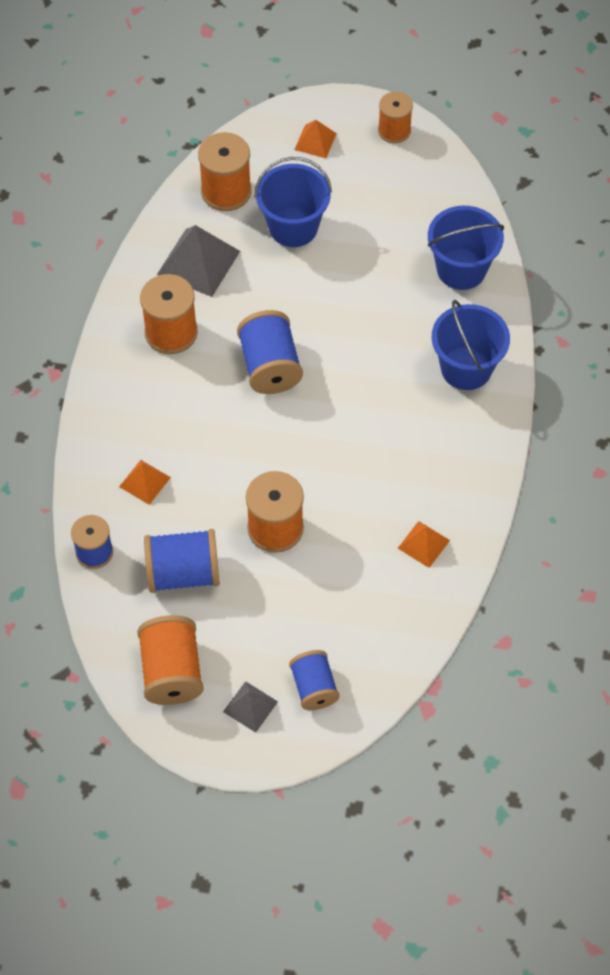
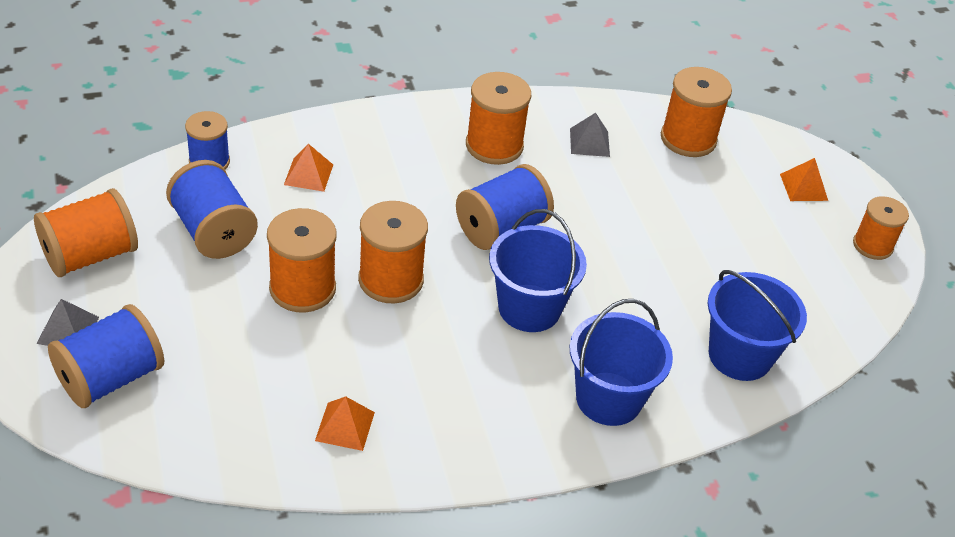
camera: 60 degrees right, 15 degrees down
grey pyramid [157,225,240,297] -> grey pyramid [570,113,610,157], size x0.56
blue bucket [254,157,332,247] -> blue bucket moved to [489,209,587,332]
blue spool [289,650,340,710] -> blue spool [48,304,164,408], size x1.50
none -> orange spool [358,201,428,304]

